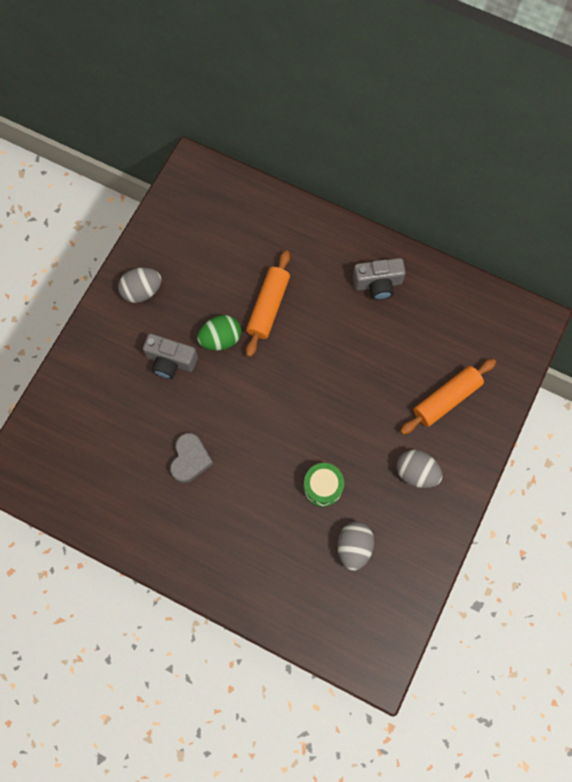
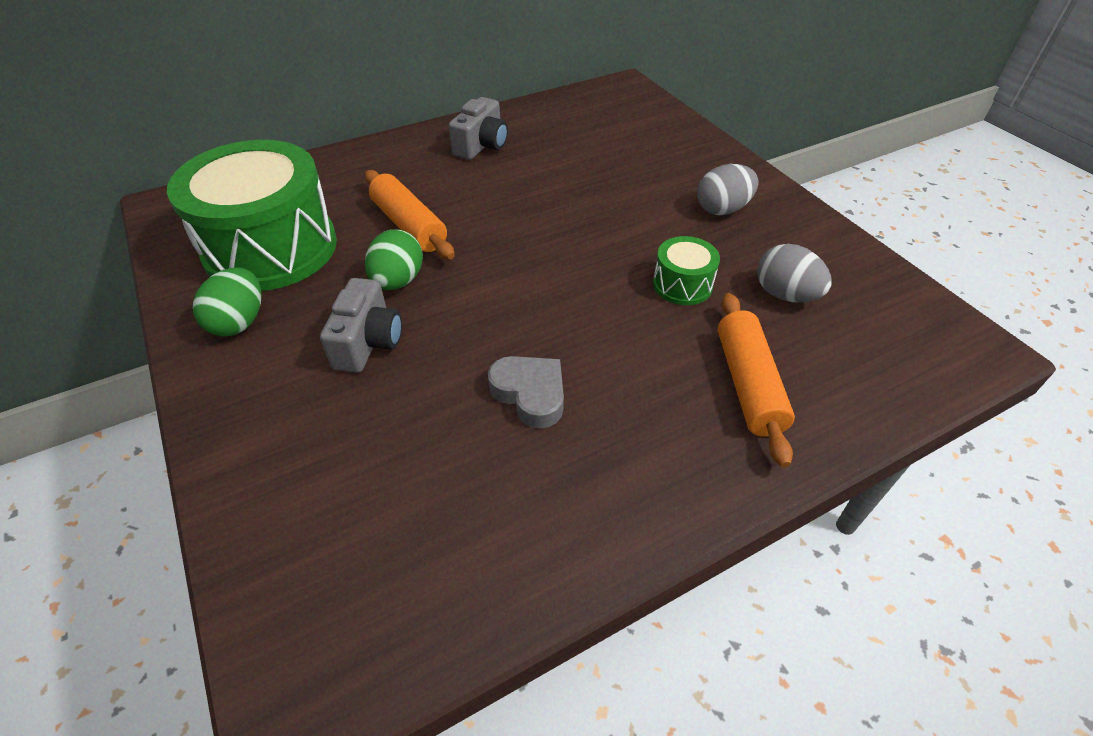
camera: 55 degrees left, 25 degrees down
grey egg [118,268,162,303] -> green egg [193,267,262,337]
grey camera [143,334,198,379] -> grey camera turned 45 degrees counterclockwise [320,278,402,373]
orange rolling pin [400,359,496,435] -> orange rolling pin moved to [718,293,795,468]
none -> green drum [167,140,337,291]

